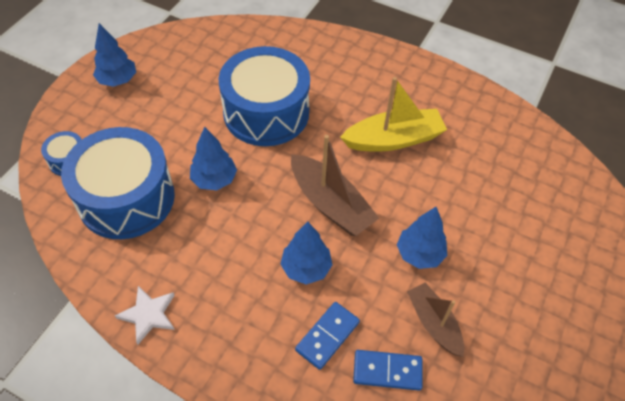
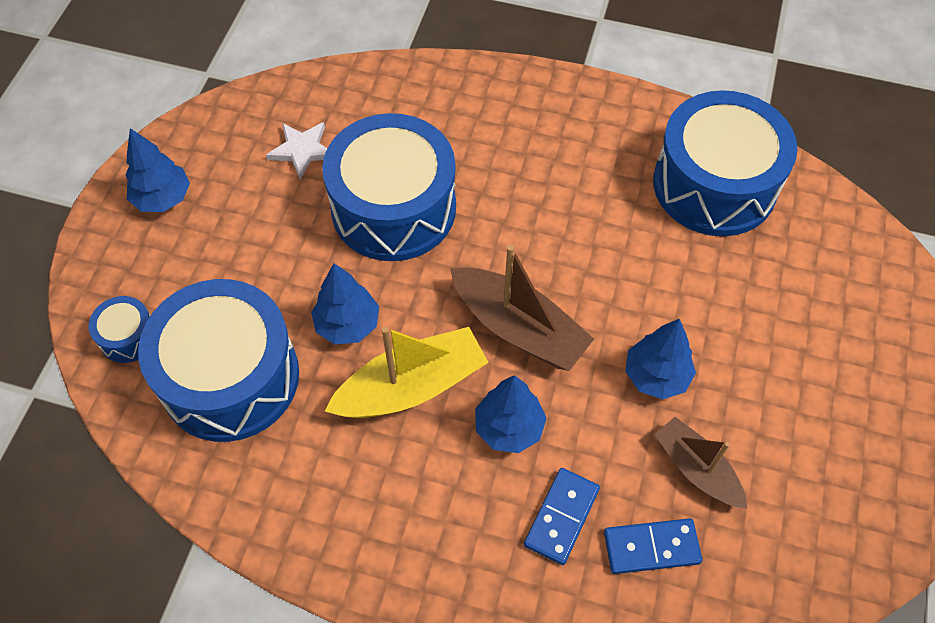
camera: 10 degrees left, 5 degrees up
white star [115,286,175,344] -> white star moved to [266,122,327,179]
yellow boat [340,77,447,152] -> yellow boat moved to [325,327,489,418]
none -> blue drum [653,90,798,236]

